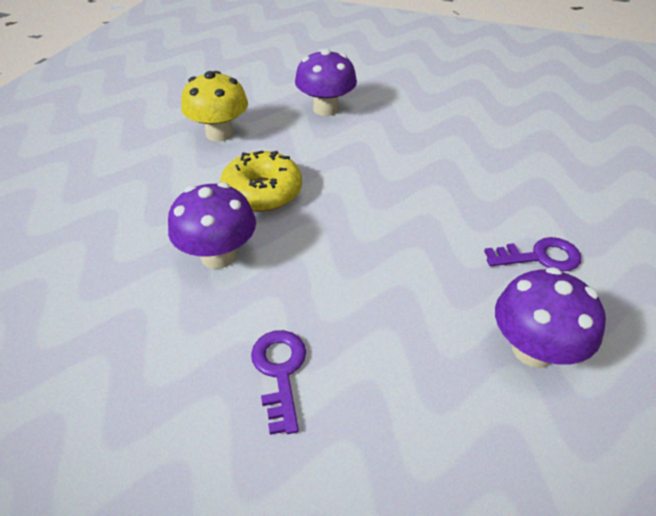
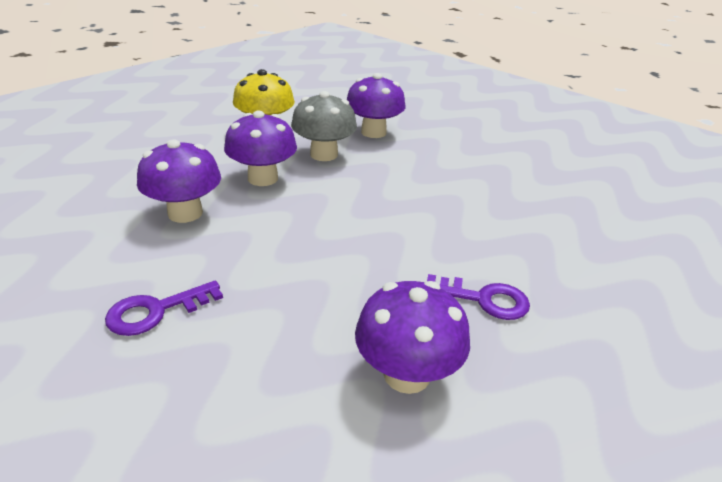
camera: 20 degrees right, 10 degrees down
yellow donut [220,150,302,212] -> purple mushroom [224,110,297,186]
purple key [251,330,306,435] -> purple key turned 135 degrees counterclockwise [105,281,223,336]
none -> grey mushroom [291,91,357,161]

